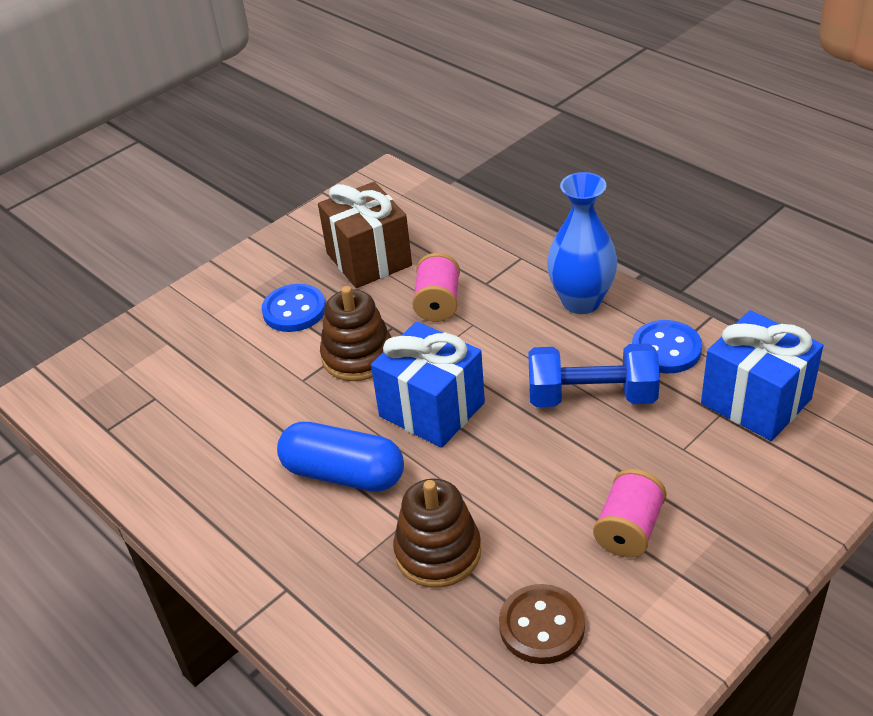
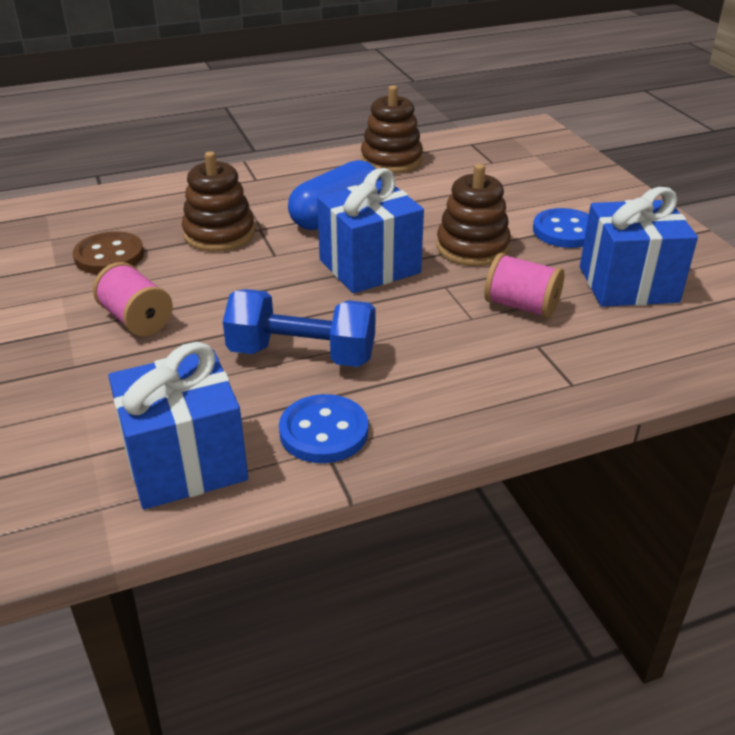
camera: 110 degrees right, 5 degrees down
brown gift [318,182,412,288] -> blue gift [580,187,698,307]
blue dumbbell [528,343,660,407] -> blue dumbbell turned 75 degrees clockwise [223,289,375,367]
blue vase [547,172,617,314] -> none
none -> brown stacking toy [361,85,423,173]

